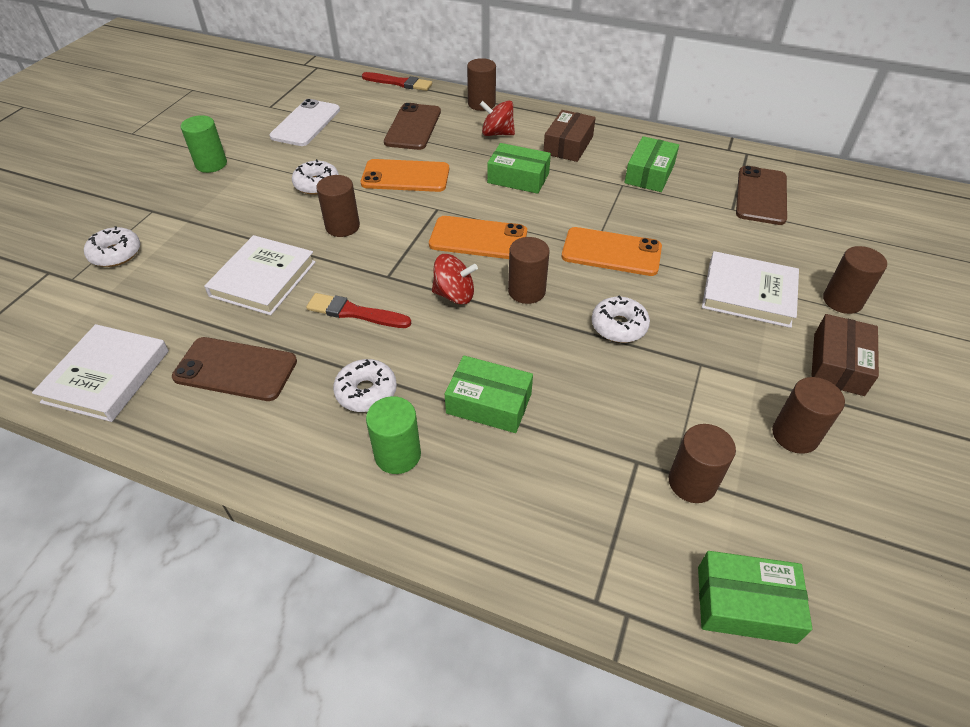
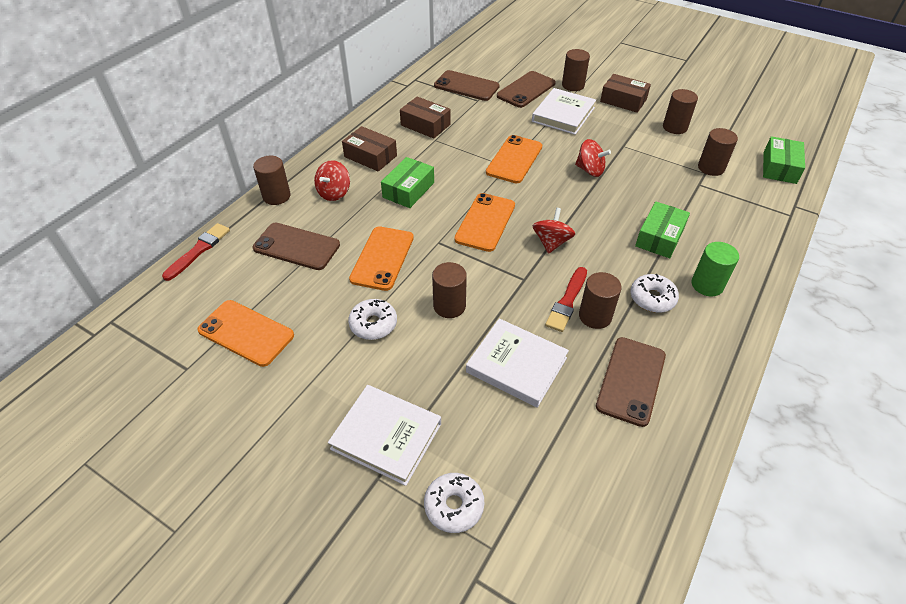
camera: 80 degrees left, 0 degrees up
white book [32,324,169,422] -> white book moved to [328,385,441,486]
green cylinder [181,115,227,173] -> none
white phone [269,99,340,146] -> orange phone [197,300,294,367]
brown cylinder [508,237,550,304] -> brown cylinder moved to [579,272,622,329]
white donut [592,295,650,343] -> red spinning top [575,139,611,177]
green box [624,136,679,192] -> brown box [400,97,451,138]
none -> brown phone [497,71,556,108]

